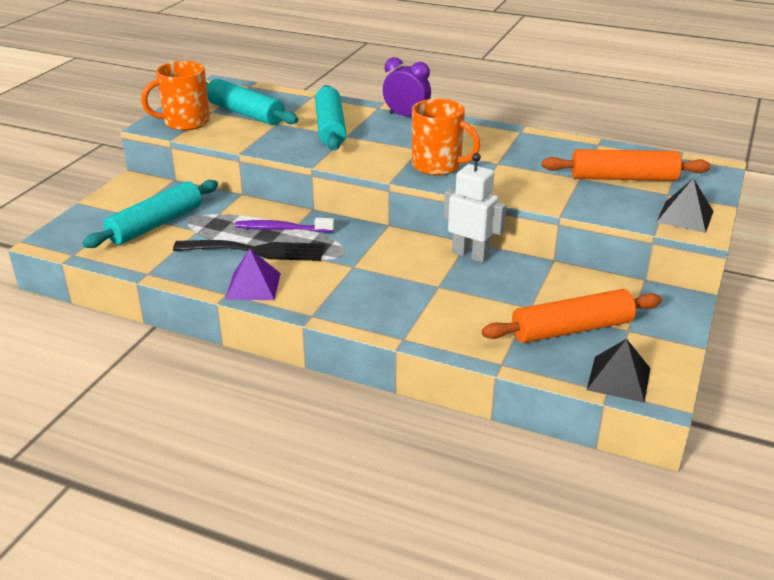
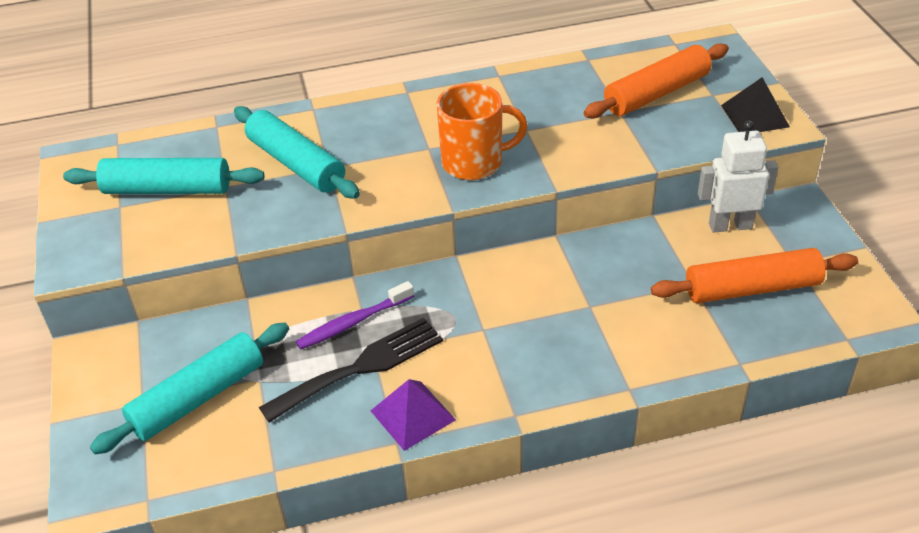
camera: 35 degrees left, 10 degrees up
turquoise rolling pin [83,180,218,248] -> turquoise rolling pin turned 45 degrees clockwise [90,323,289,454]
orange mug [141,61,210,131] -> none
purple clock [383,57,431,116] -> none
white robot [444,153,506,263] -> white robot moved to [698,120,778,232]
orange rolling pin [482,289,662,343] -> orange rolling pin turned 45 degrees clockwise [651,248,858,303]
black pyramid [587,339,650,403] -> none

